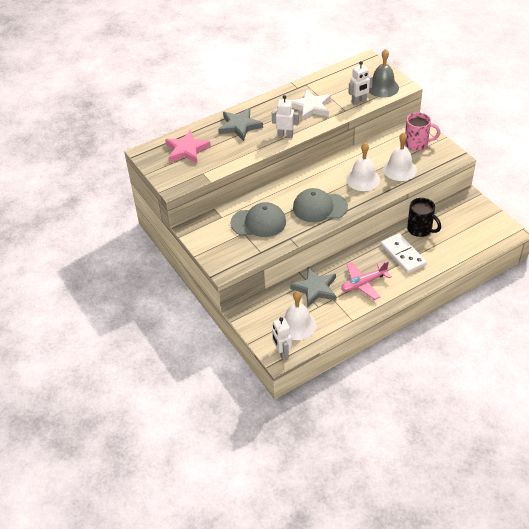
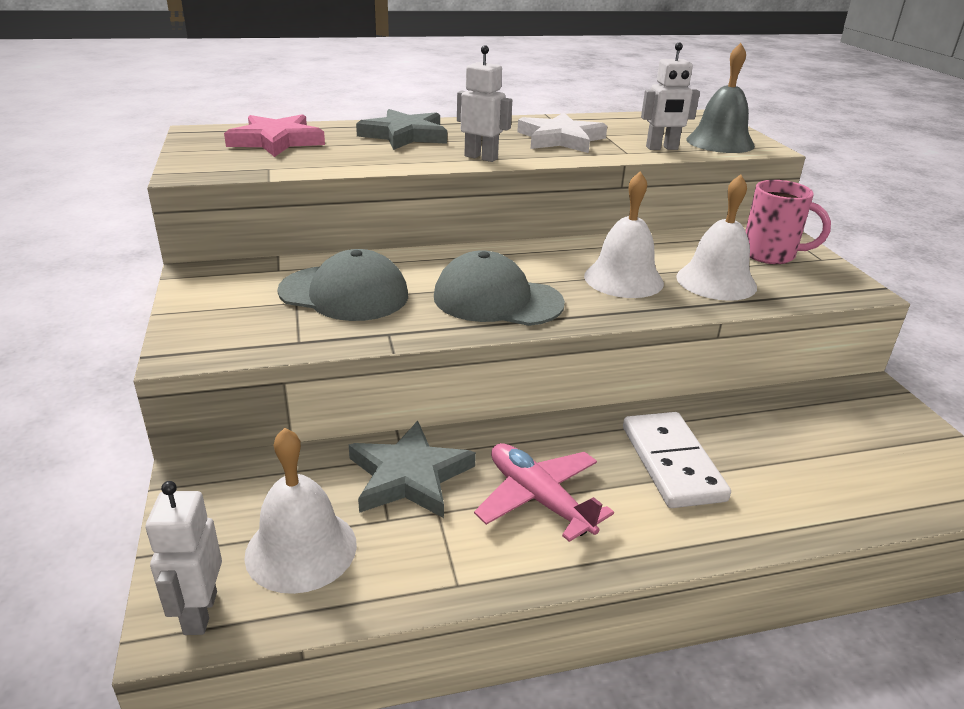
camera: 15 degrees right, 15 degrees down
pink plane [341,261,392,300] -> pink plane turned 60 degrees clockwise [474,443,614,542]
black mug [407,198,441,237] -> none

